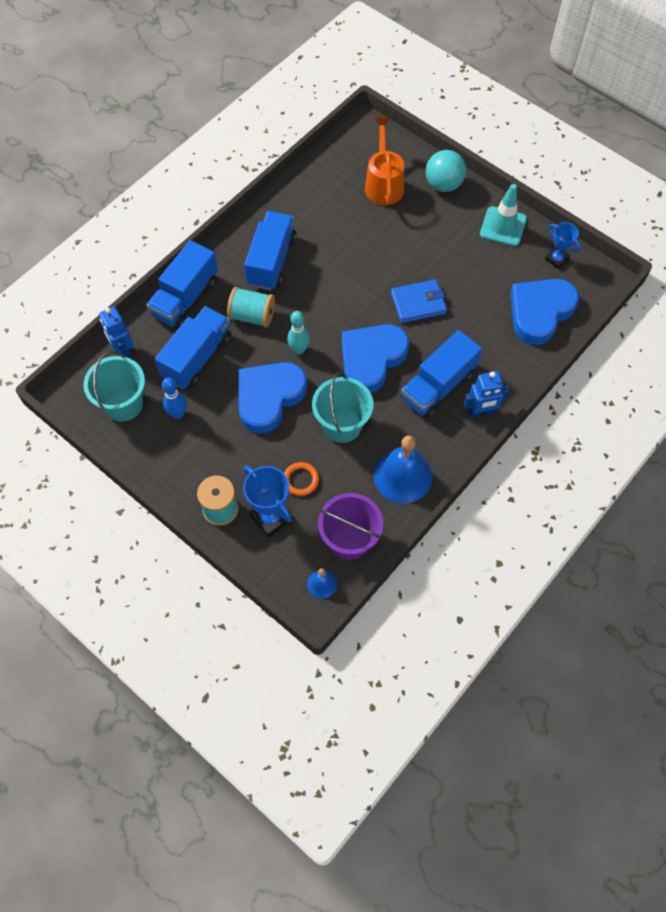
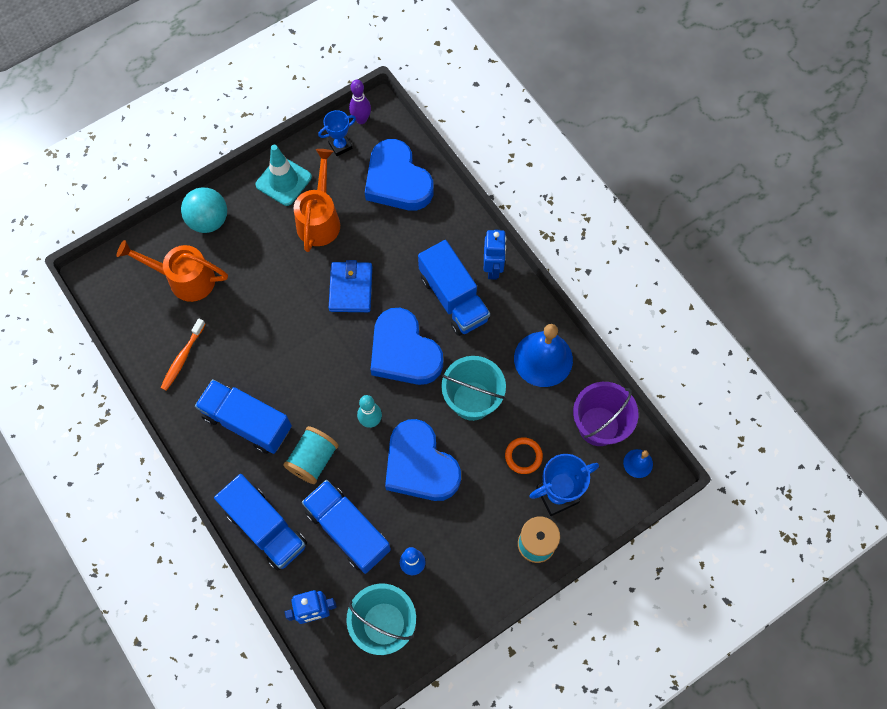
camera: 75 degrees left, 5 degrees up
none -> orange toothbrush [161,319,206,391]
none -> orange watering can [294,149,340,252]
none -> purple bowling pin [349,79,371,124]

